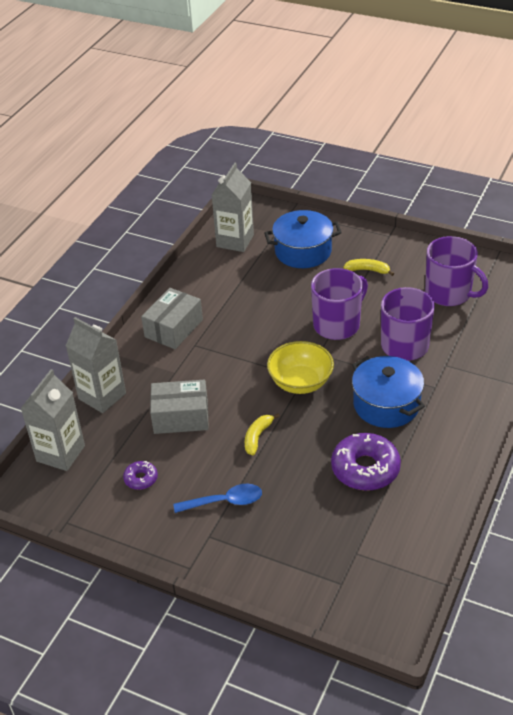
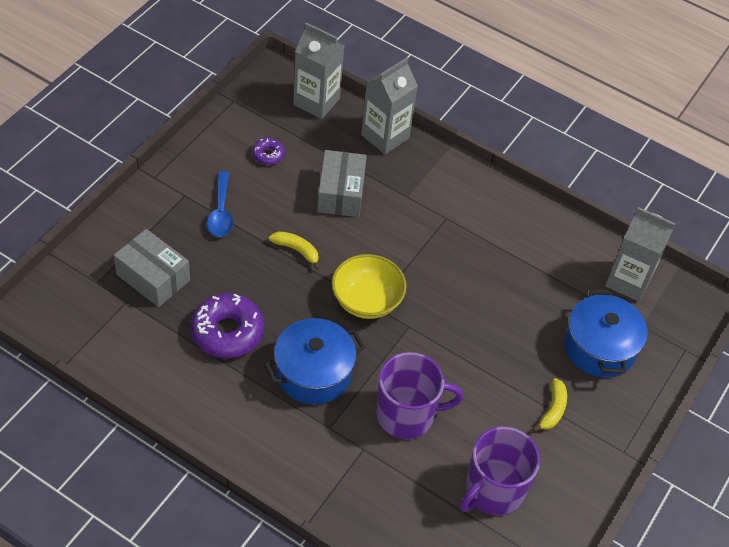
camera: 90 degrees right, 10 degrees up
grey box [141,288,203,349] -> grey box moved to [114,229,190,307]
purple mug [311,268,368,340] -> none

